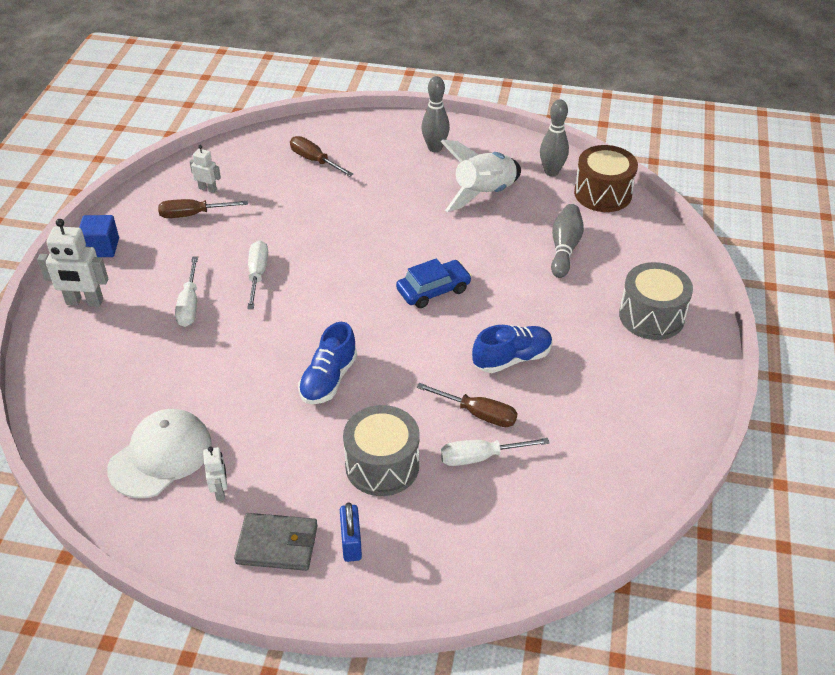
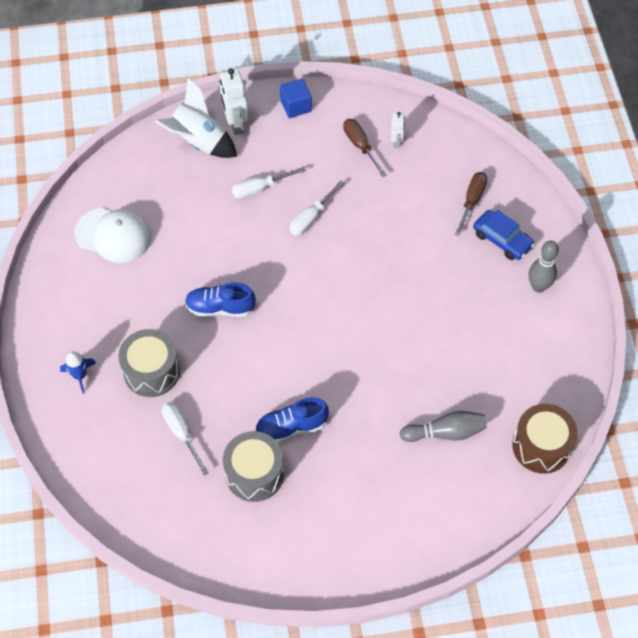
camera: 70 degrees right, 15 degrees up
white robot [203,447,227,501] -> none
grey wallet [234,513,318,571] -> none
white screwdriver [247,240,268,309] -> white screwdriver turned 150 degrees clockwise [290,181,344,236]
blue padlock [340,502,362,562] -> blue rocket [60,351,96,394]
blue car [396,258,472,308] -> blue car moved to [473,210,535,260]
brown screwdriver [416,383,517,427] -> none
white rocket [440,139,521,212] -> white rocket moved to [155,78,237,158]
blue shoe [472,325,553,373] -> blue shoe turned 120 degrees clockwise [255,397,329,443]
grey bowling pin [540,99,569,176] -> none
grey drum [619,262,693,340] -> grey drum moved to [223,431,284,502]

